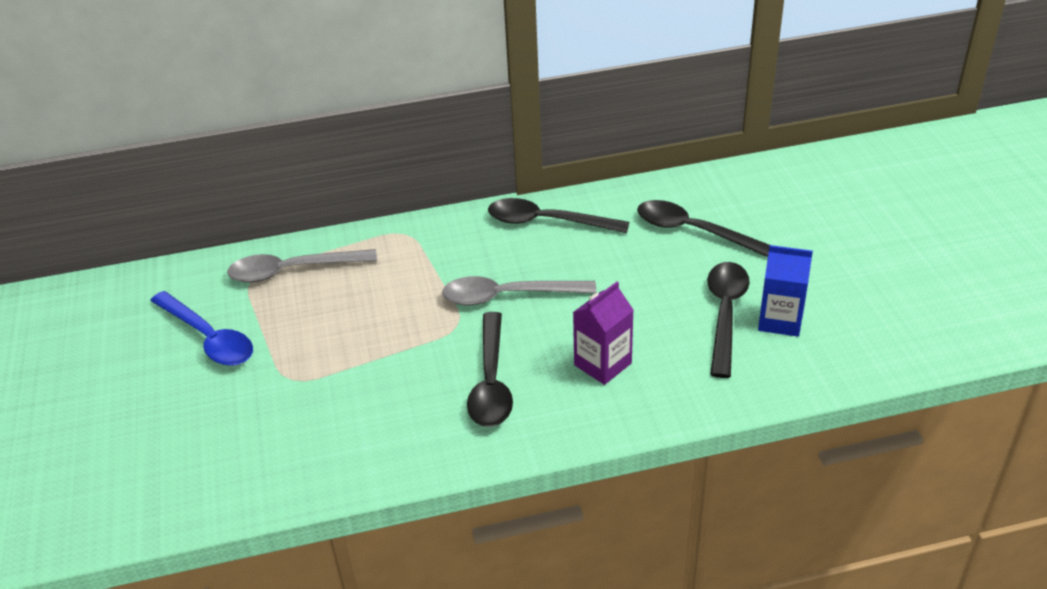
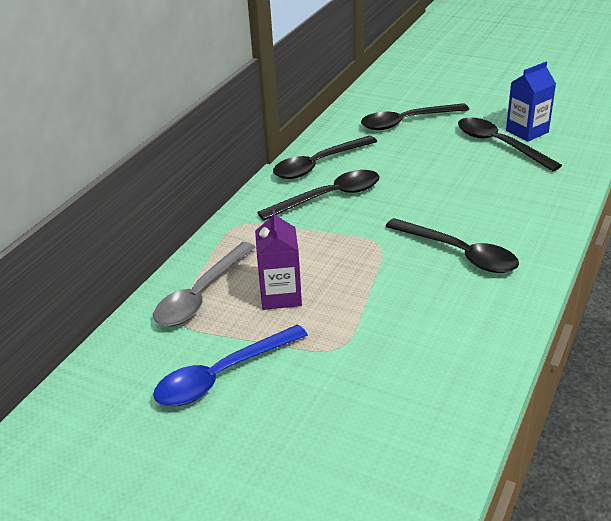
camera: 50 degrees left, 5 degrees down
blue spoon [150,291,253,366] -> blue spoon turned 150 degrees clockwise [153,324,308,406]
grey spoon [442,276,596,305] -> none
purple carton [573,282,634,385] -> purple carton moved to [255,209,302,310]
none -> black spoon [257,170,380,221]

